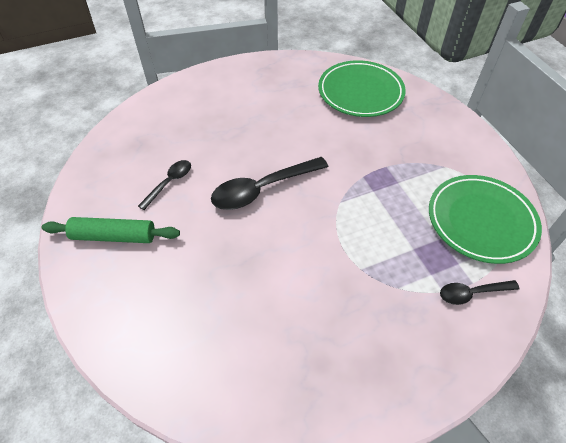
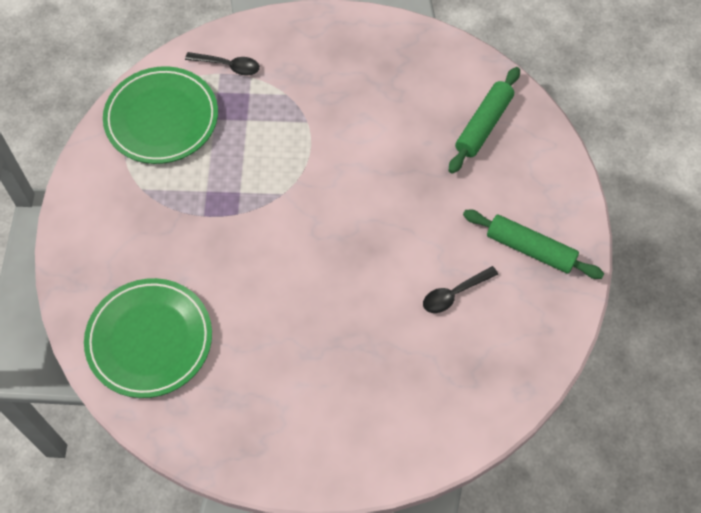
camera: 155 degrees left, 10 degrees up
black spoon [211,157,329,210] -> none
none -> green rolling pin [449,67,520,174]

